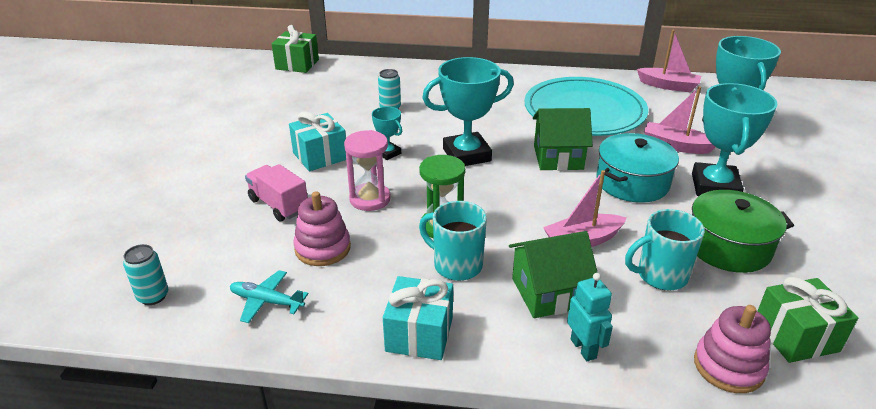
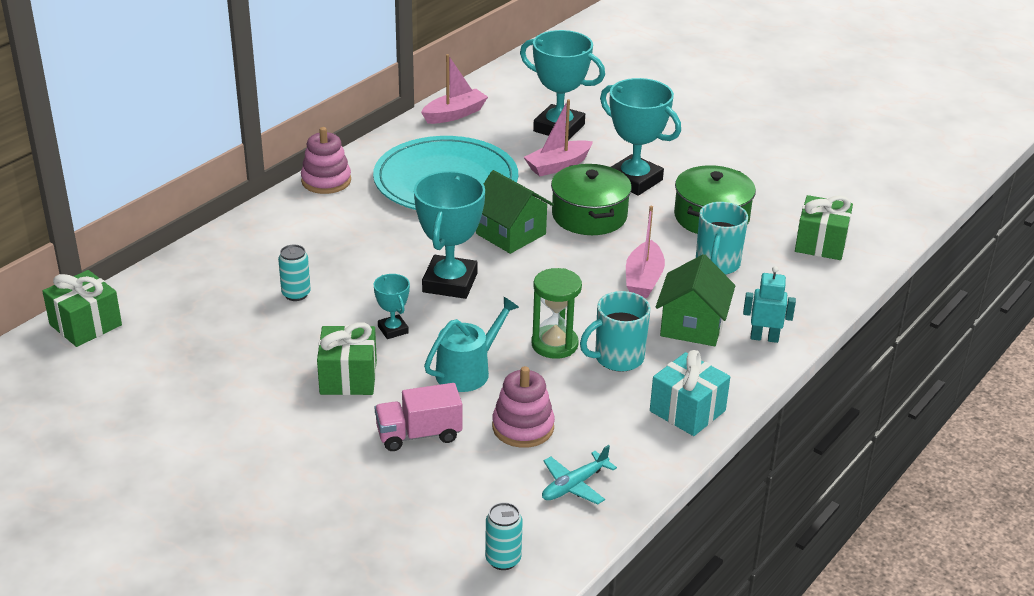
camera: 60 degrees left, 0 degrees up
turquoise gift [289,112,346,171] -> green gift [317,322,377,395]
pink hourglass [344,130,391,211] -> turquoise watering can [424,297,519,392]
turquoise trophy [372,107,402,160] -> turquoise trophy turned 75 degrees clockwise [374,274,410,339]
green house [533,108,593,171] -> green house turned 75 degrees counterclockwise [476,170,554,254]
turquoise pot [596,133,679,203] -> green pot [551,164,632,235]
pink stacking toy [694,305,771,393] -> pink stacking toy moved to [301,127,351,194]

